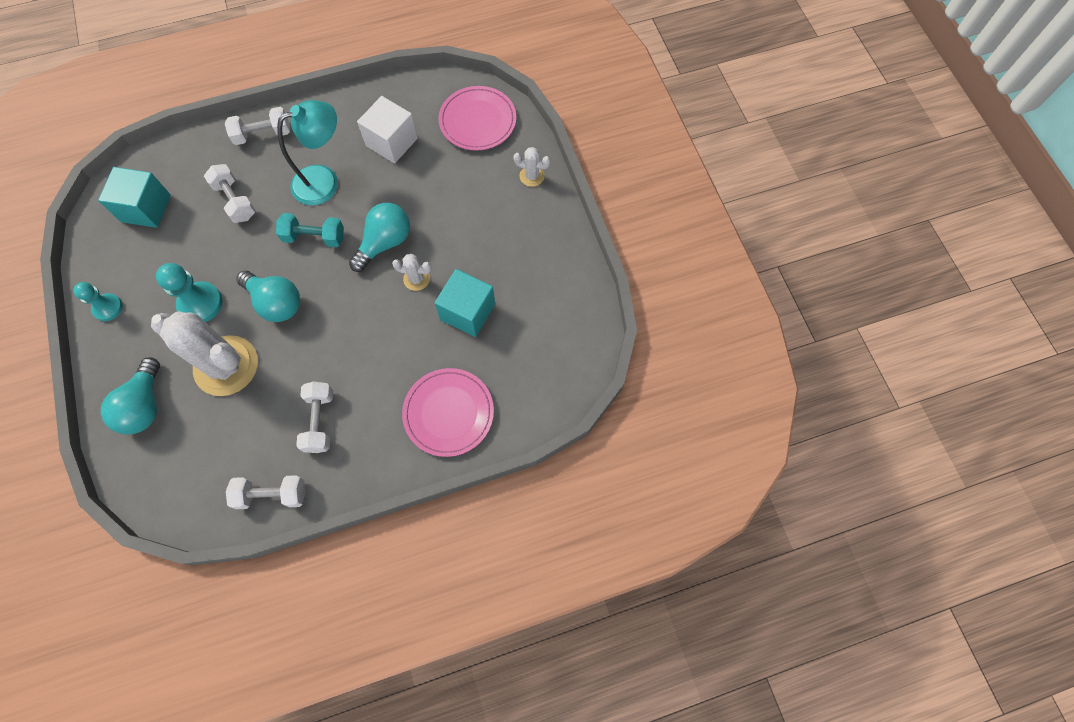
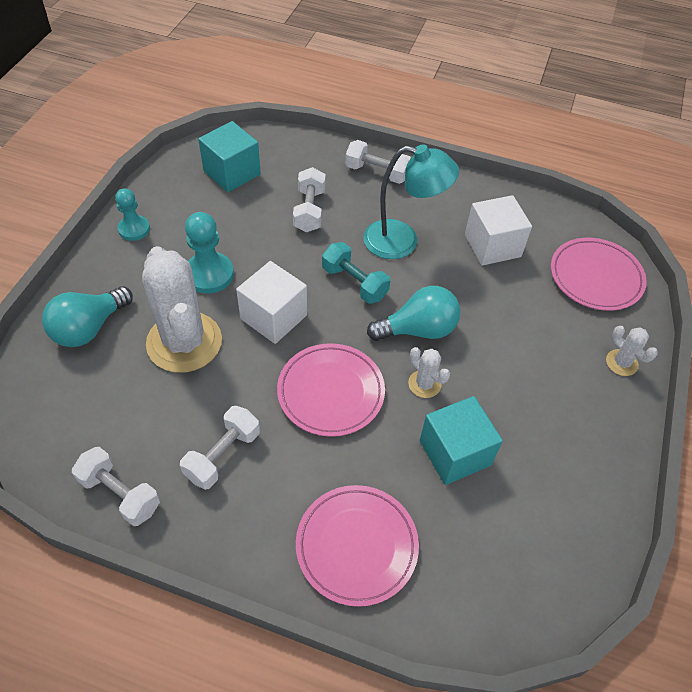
camera: 35 degrees right, 15 degrees down
turquoise light bulb [236,271,300,322] -> white cube [236,261,307,344]
none -> pink plate [277,343,385,437]

